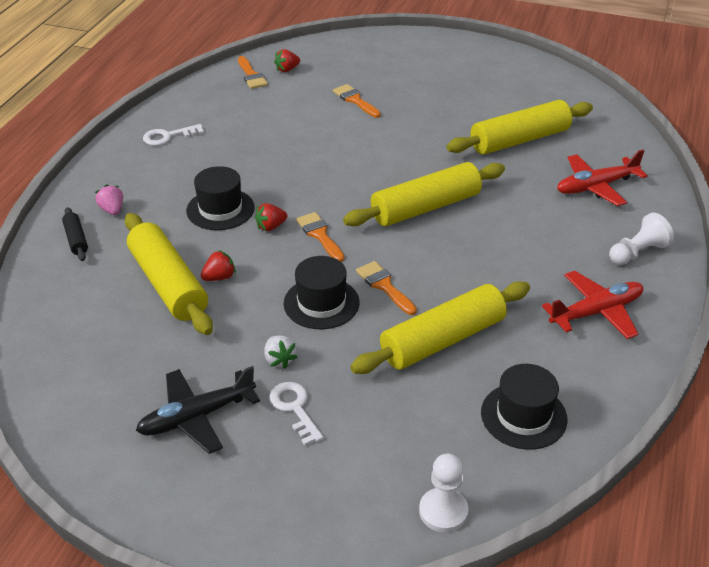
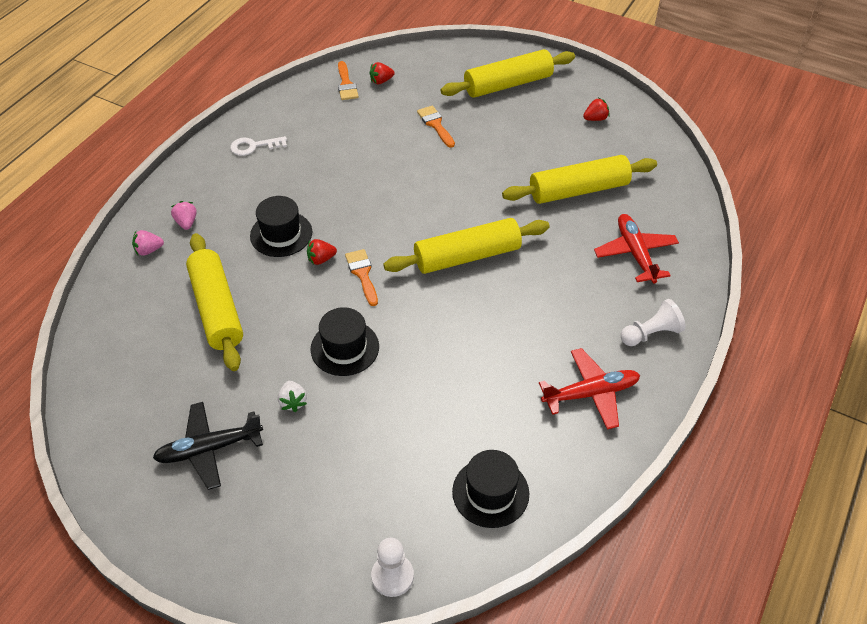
camera: 10 degrees right, 10 degrees up
black rolling pin [62,207,88,261] -> pink strawberry [132,230,164,256]
red strawberry [201,250,236,281] -> red strawberry moved to [583,98,610,121]
white key [269,382,324,446] -> none
yellow rolling pin [350,281,530,374] -> yellow rolling pin moved to [441,49,575,98]
orange brush [356,261,417,315] -> none
red plane [557,150,648,206] -> red plane turned 90 degrees clockwise [594,214,679,284]

